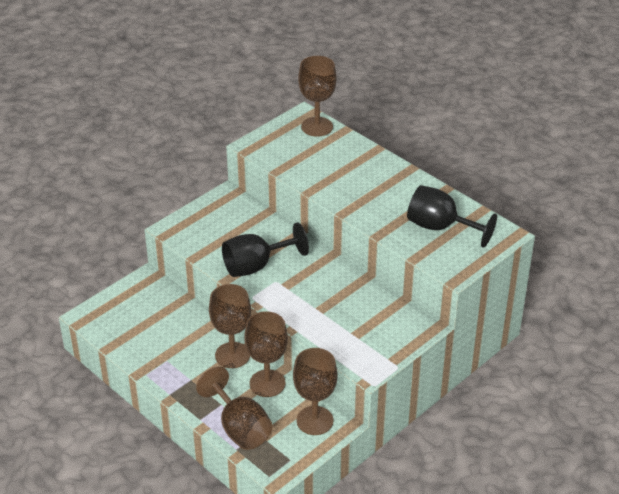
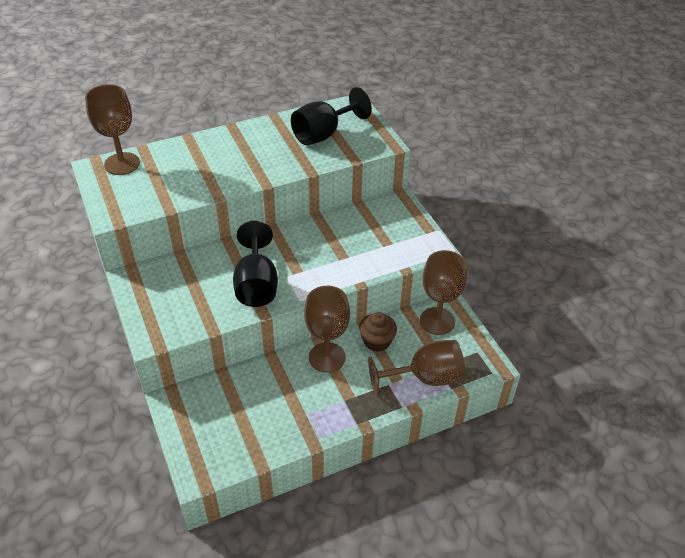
camera: 70 degrees left, 5 degrees up
brown goblet [244,311,288,397] -> brown cupcake [359,312,397,352]

